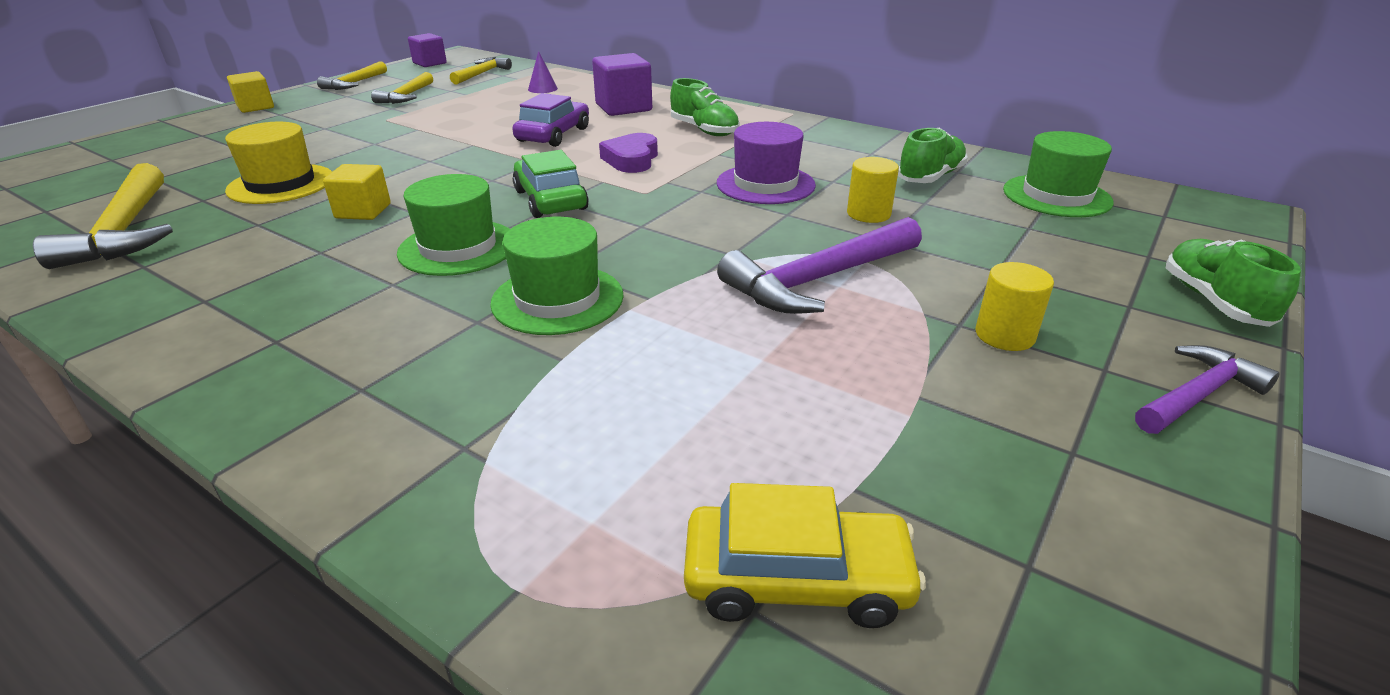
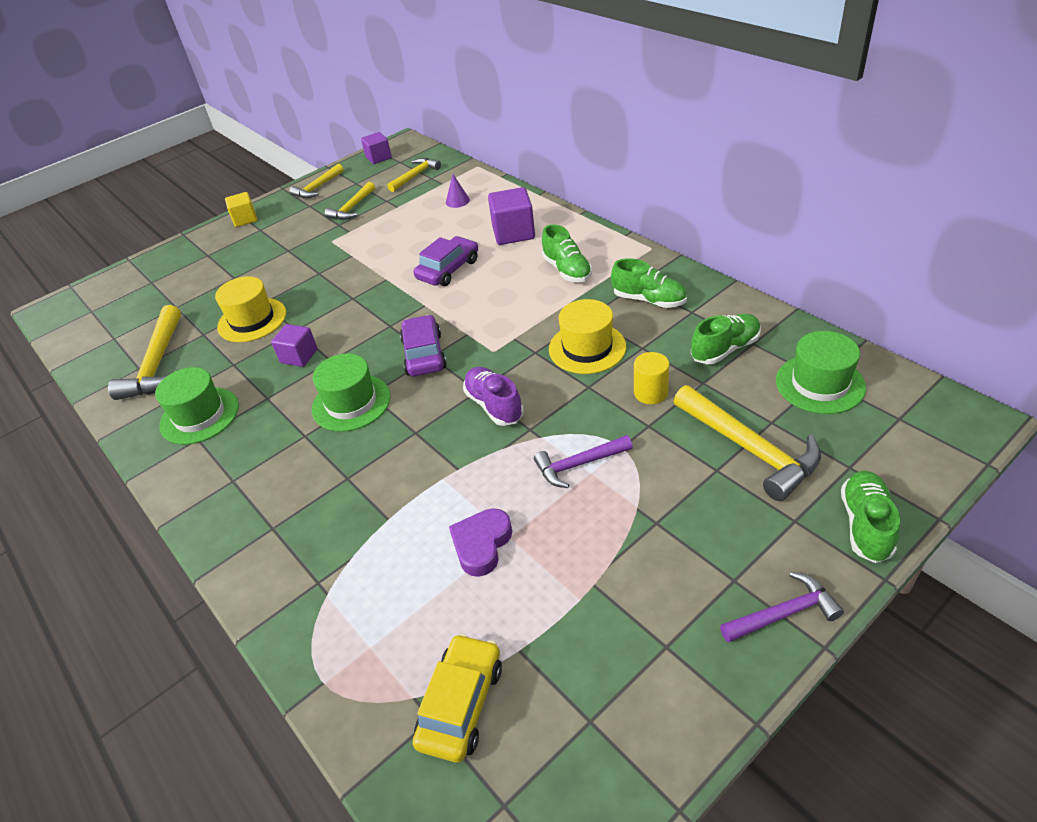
camera: 20 degrees right, 10 degrees up
yellow cube [323,164,391,220] -> purple cube [271,324,318,367]
green hat [490,217,624,335] -> green hat moved to [155,367,239,444]
green car [513,150,589,218] -> purple car [400,315,447,376]
purple heart [599,133,658,173] -> purple heart moved to [449,508,512,577]
yellow car [684,483,926,628] -> yellow car turned 90 degrees counterclockwise [412,633,502,763]
purple hat [717,122,816,204] -> yellow hat [549,299,626,374]
purple hammer [717,217,922,314] -> purple hammer [534,435,633,488], size x0.61
yellow cylinder [976,262,1054,351] -> none
none -> purple shoe [463,367,524,426]
none -> green shoe [611,258,687,308]
none -> yellow hammer [674,385,821,501]

